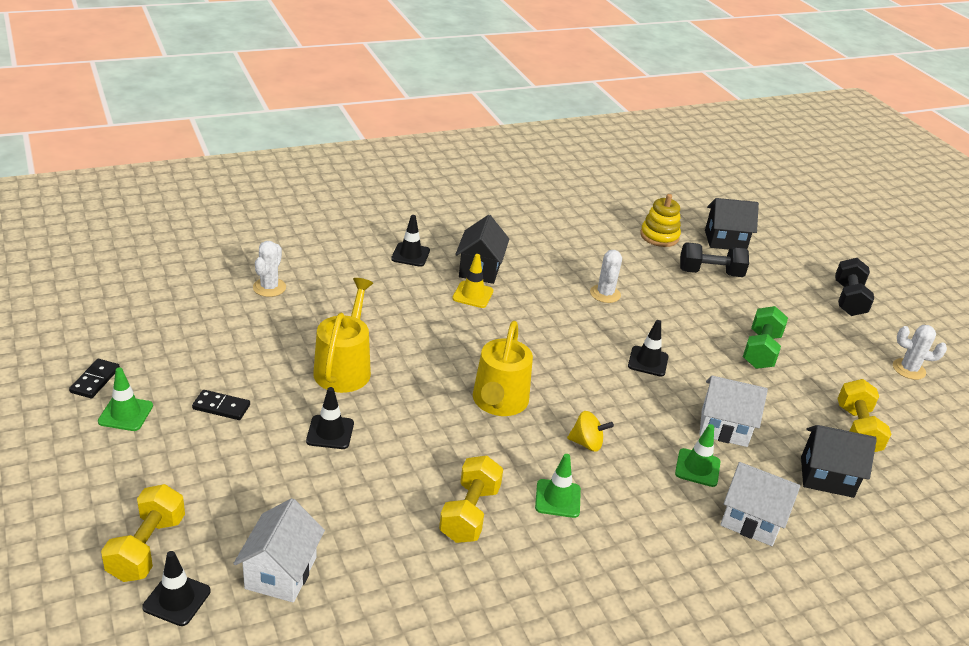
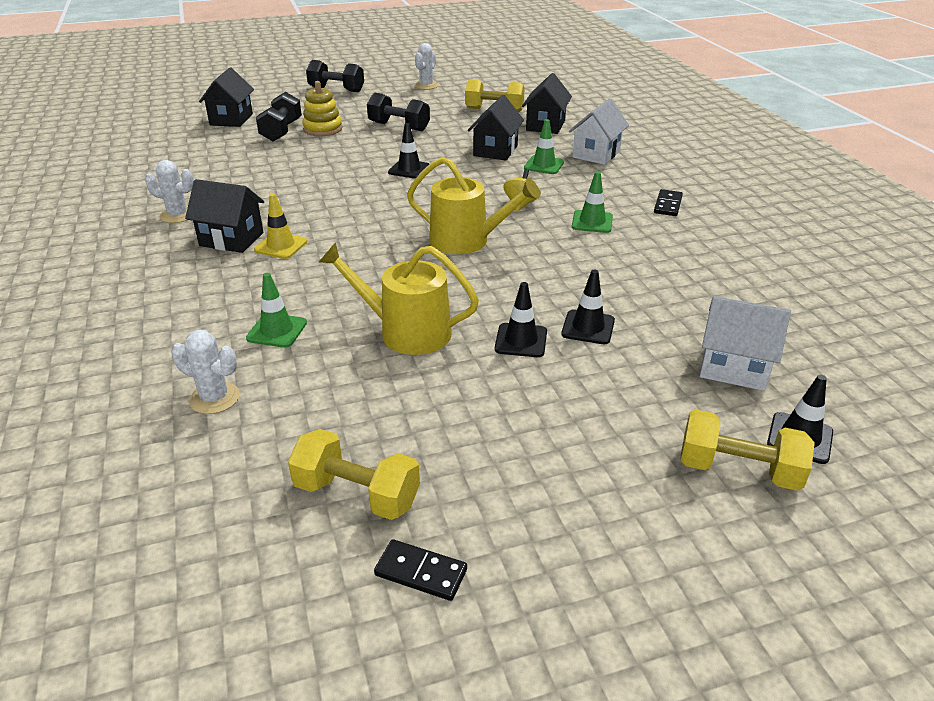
camera: 80 degrees left, 0 degrees up
green traffic cone [98,367,153,431] -> green traffic cone moved to [246,273,307,348]
black domino [192,390,250,420] -> black domino moved to [654,189,683,216]
black traffic cone [391,215,430,267] -> black traffic cone moved to [561,270,615,344]
yellow dumbbell [439,456,503,543] -> yellow dumbbell moved to [288,429,420,520]
white cactus [590,250,622,303] -> white cactus moved to [145,160,194,223]
yellow stacking toy [640,194,681,247] -> yellow stacking toy moved to [302,81,342,136]
white house [699,376,768,447] -> black house [468,95,524,160]
green dumbbell [743,306,788,369] -> black dumbbell [367,93,430,131]

